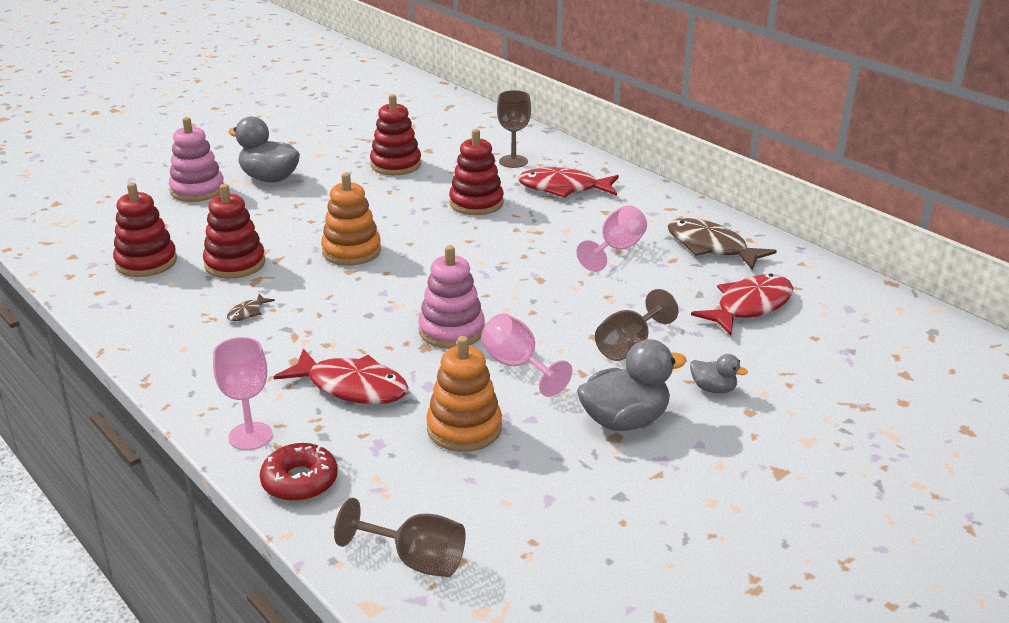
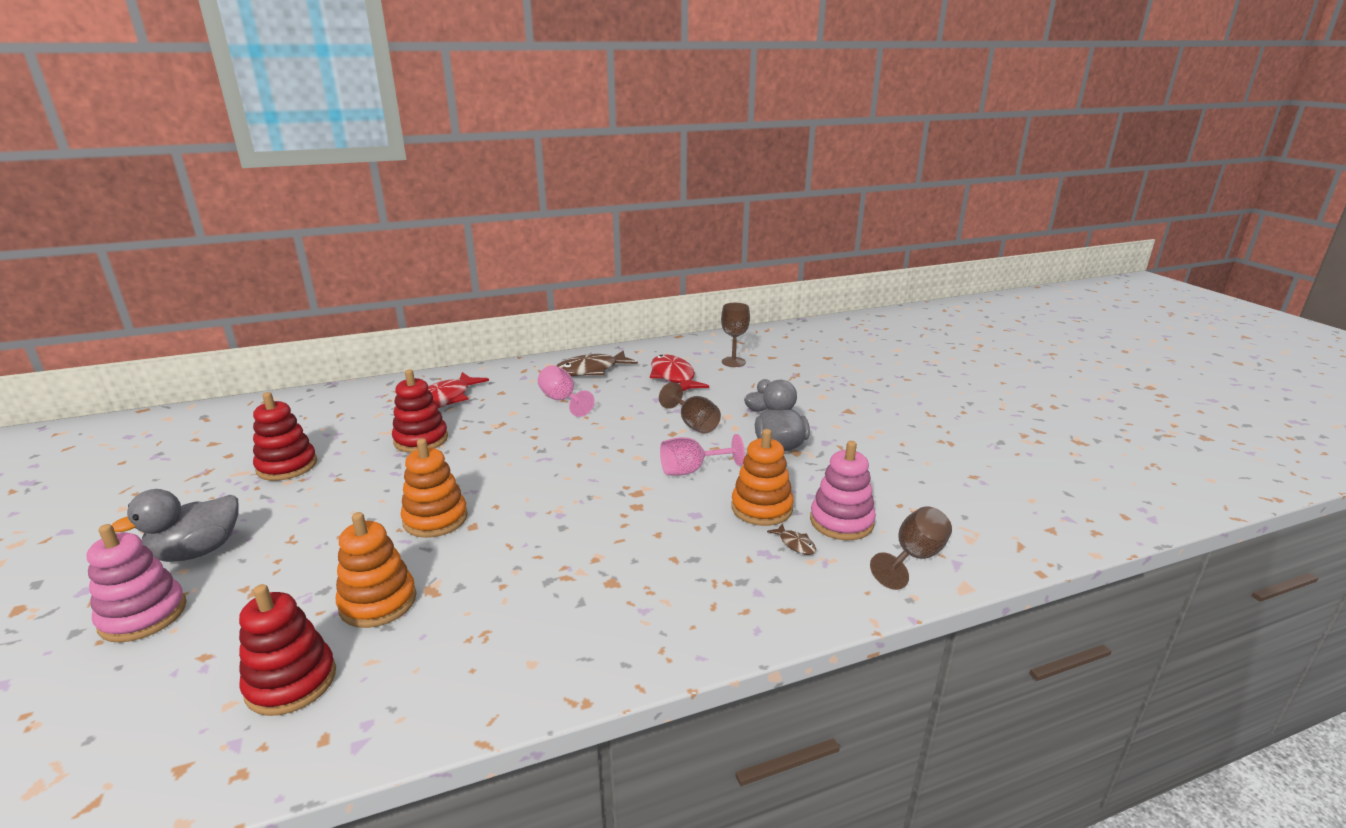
camera: 70 degrees left, 5 degrees down
red stacking toy [203,184,266,279] -> orange stacking toy [336,512,416,628]
pink goblet [213,337,273,450] -> none
brown fish [227,294,275,321] -> brown fish moved to [767,523,816,555]
red donut [260,443,338,502] -> none
red fish [274,348,409,404] -> none
pink stacking toy [418,245,485,349] -> pink stacking toy moved to [810,441,876,540]
brown goblet [497,90,531,168] -> brown goblet moved to [721,303,750,367]

